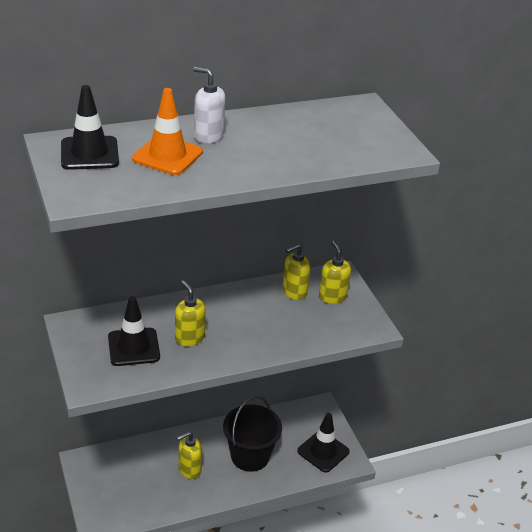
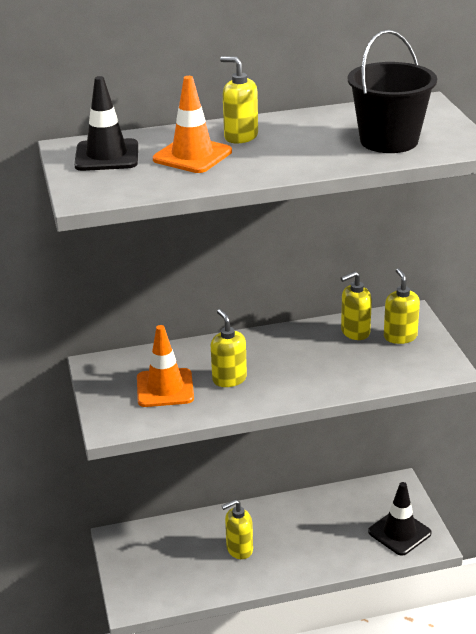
camera: 10 degrees right, 5 degrees down
black traffic cone [108,296,160,366] -> orange traffic cone [137,325,194,407]
white soap dispenser [193,67,225,144] -> yellow soap dispenser [220,56,258,143]
black bucket [223,396,282,472] -> black bucket moved to [348,30,437,153]

